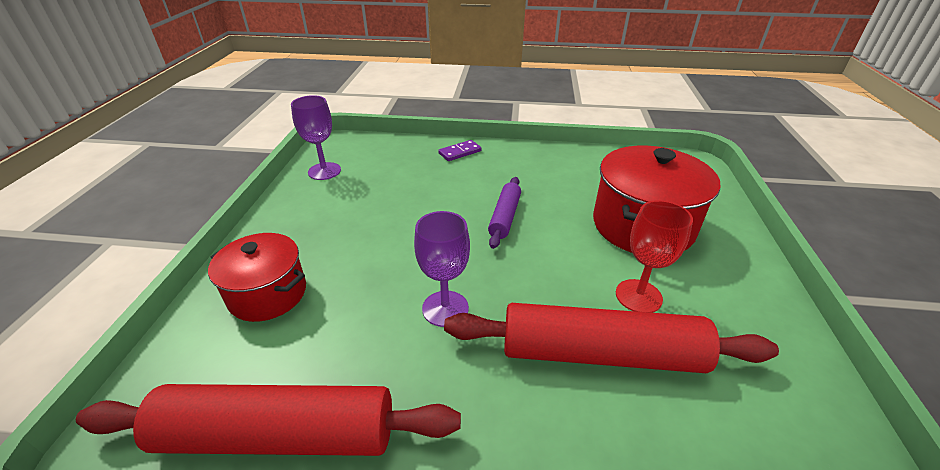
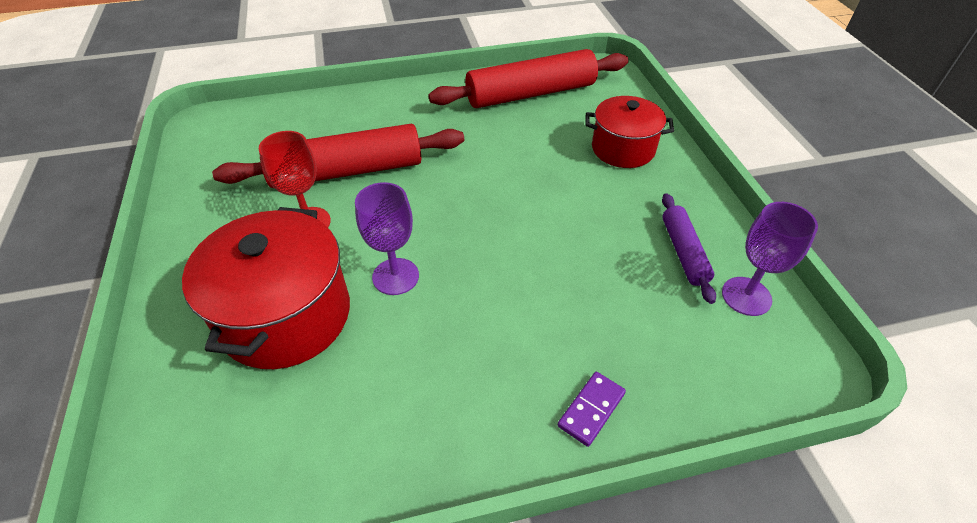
camera: 160 degrees right, 10 degrees up
purple goblet [414,211,470,327] -> purple goblet moved to [355,182,419,295]
purple rolling pin [488,177,521,249] -> purple rolling pin moved to [662,193,716,304]

